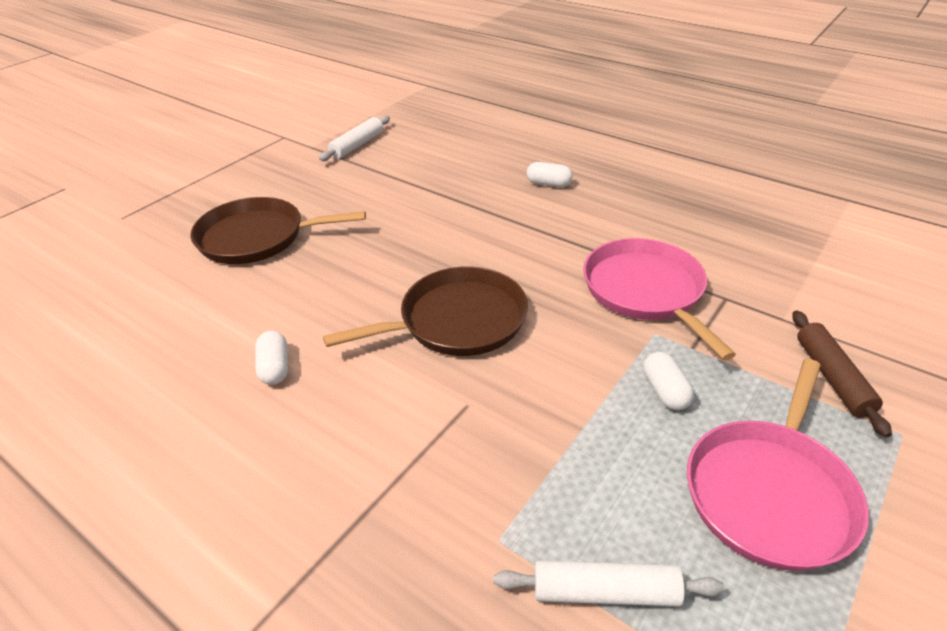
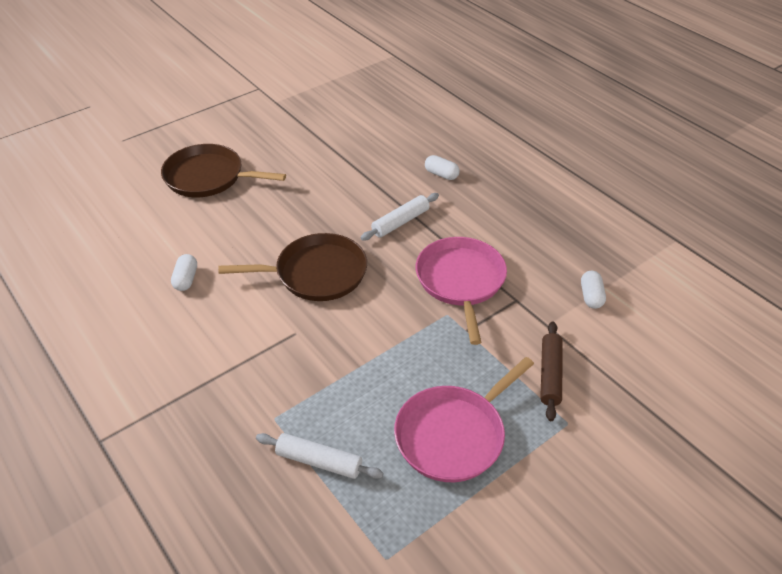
camera: 15 degrees right, 5 degrees up
white rolling pin [319,116,390,161] -> white rolling pin moved to [361,193,439,241]
white capsule [643,352,694,410] -> white capsule moved to [581,271,606,309]

